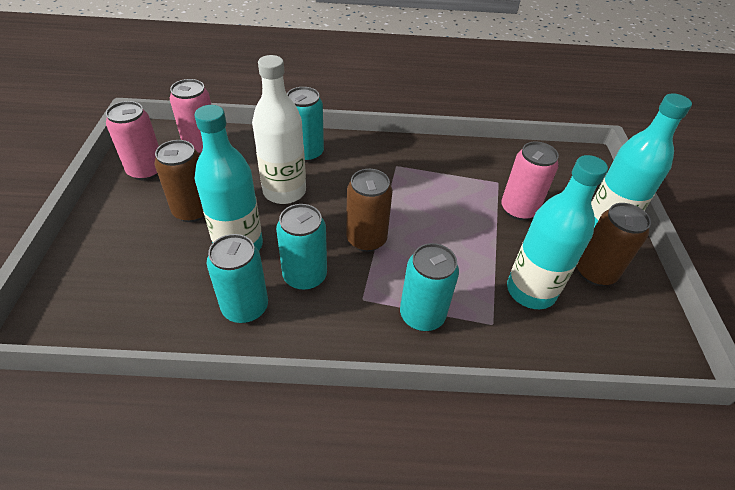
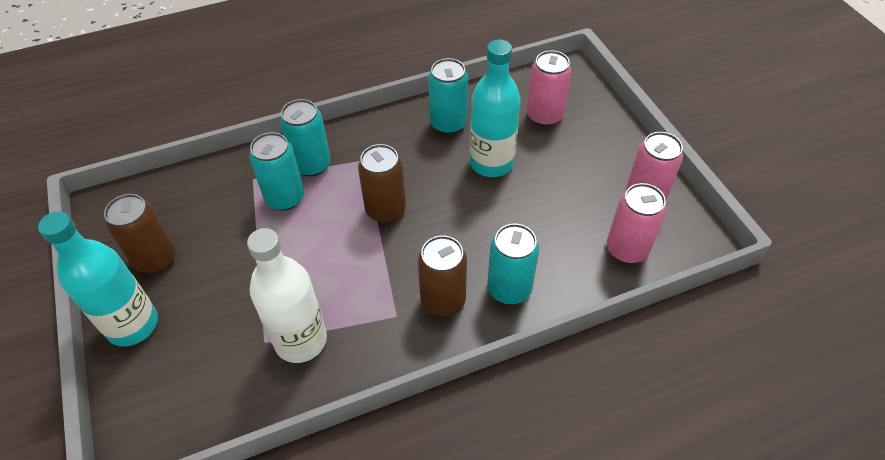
camera: 160 degrees right, 5 degrees up
brown can [154,140,205,222] -> brown can moved to [418,236,467,316]
white bottle [252,55,306,204] -> white bottle moved to [247,228,327,363]
turquoise can [276,204,327,290] -> turquoise can moved to [249,132,304,211]
pink can [501,142,559,220] -> pink can moved to [527,50,571,126]
turquoise bottle [507,155,608,309] -> none

